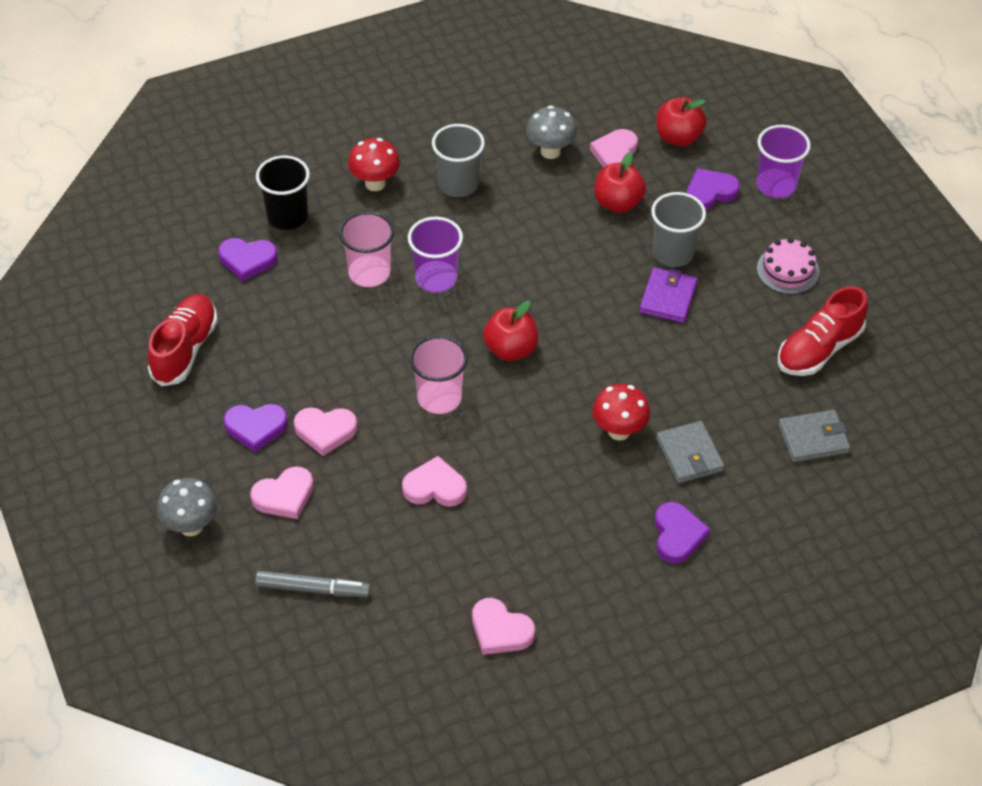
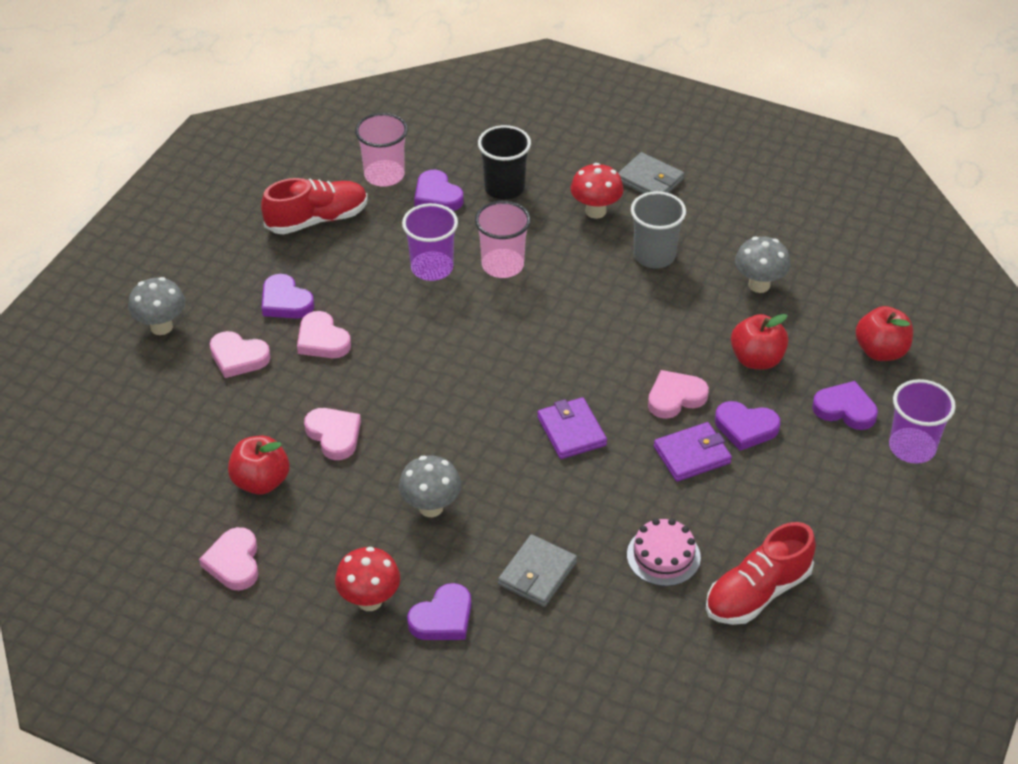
camera: 50 degrees right, 5 degrees down
grey marker [255,571,371,597] -> none
purple cup [408,217,463,292] -> purple cup moved to [402,203,458,281]
pink cup [409,335,468,414] -> pink cup moved to [355,113,408,187]
red apple [483,301,538,361] -> red apple moved to [228,435,289,495]
pink heart [590,129,638,167] -> pink heart moved to [648,370,709,419]
red mushroom [592,384,650,440] -> red mushroom moved to [335,547,400,611]
grey cup [651,192,706,267] -> purple heart [715,401,780,451]
pink cake [757,238,819,294] -> pink cake moved to [627,518,701,586]
red shoe [778,286,868,376] -> red shoe turned 45 degrees counterclockwise [706,522,816,625]
grey wallet [778,410,850,463] -> grey wallet moved to [618,152,684,194]
none -> grey mushroom [399,455,461,517]
none -> purple wallet [537,397,607,459]

